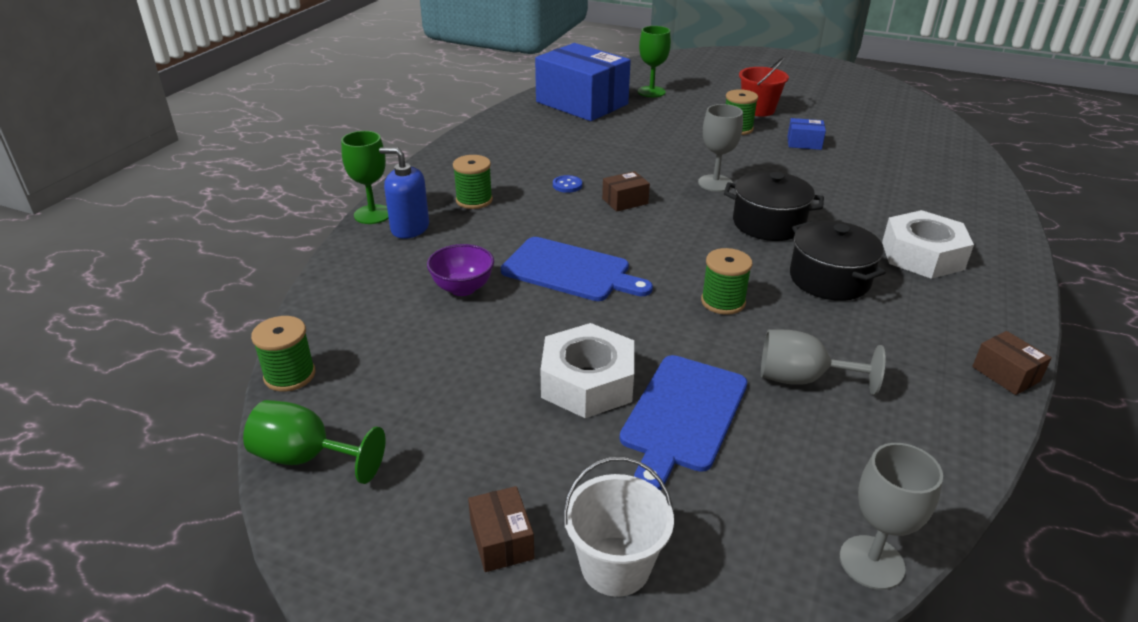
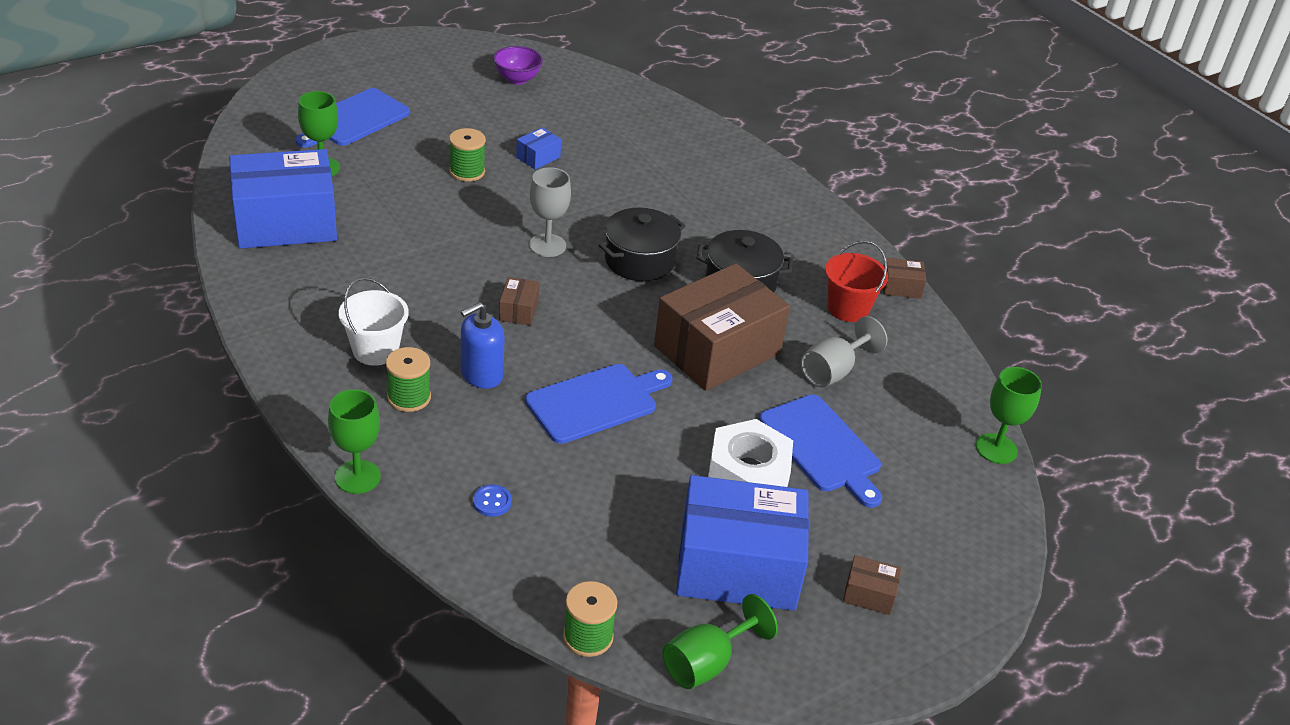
camera: 60 degrees left, 5 degrees up
blue soap dispenser [379,148,429,239] -> blue soap dispenser moved to [461,302,505,389]
purple bowl [427,244,494,296] -> purple bowl moved to [493,46,543,85]
blue button [553,175,582,193] -> blue button moved to [473,485,512,517]
white bucket [563,457,674,597] -> white bucket moved to [339,277,409,366]
green spool [701,248,752,315] -> brown box [654,263,790,391]
red bucket [739,57,789,117] -> red bucket moved to [825,241,888,322]
grey goblet [840,443,943,590] -> green goblet [976,367,1042,464]
white nut [882,210,974,279] -> none
none -> blue cutting board [296,88,410,148]
none -> blue box [676,475,809,611]

